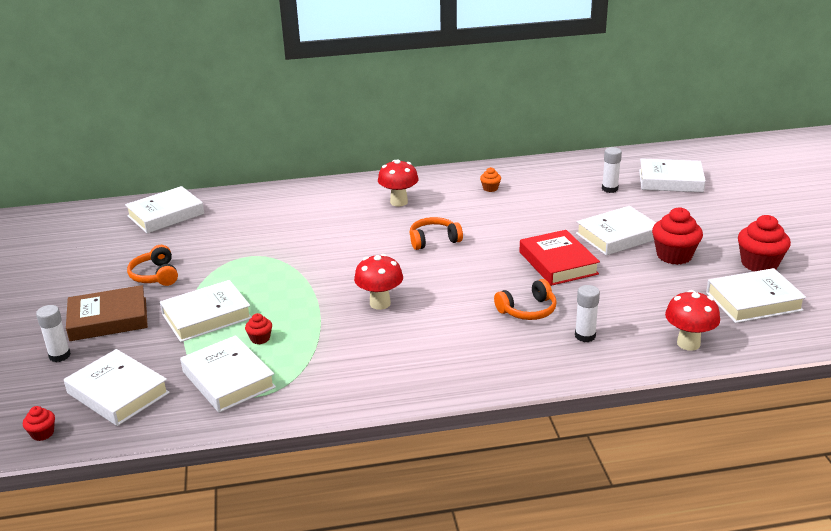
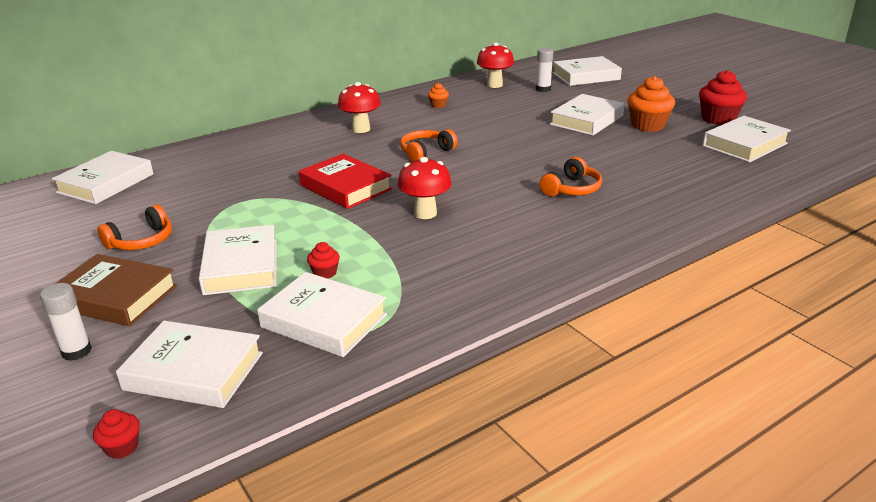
camera: 25 degrees left, 0 degrees up
brown book [66,285,148,341] -> brown book turned 60 degrees clockwise [55,254,177,326]
orange headphones [127,245,178,286] -> orange headphones turned 90 degrees counterclockwise [97,205,172,250]
white book [160,280,252,342] -> white book turned 45 degrees counterclockwise [199,225,277,295]
red book [519,230,600,286] -> red book moved to [299,154,392,209]
white glue stick [575,285,600,342] -> none
red cupcake [652,207,703,265] -> orange cupcake [627,76,675,132]
red mushroom [665,290,720,351] -> red mushroom moved to [477,43,514,88]

